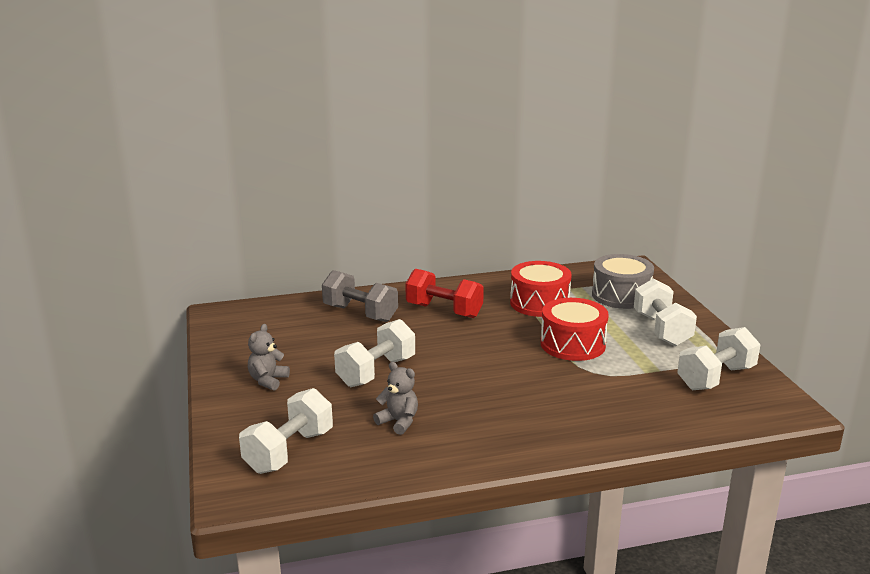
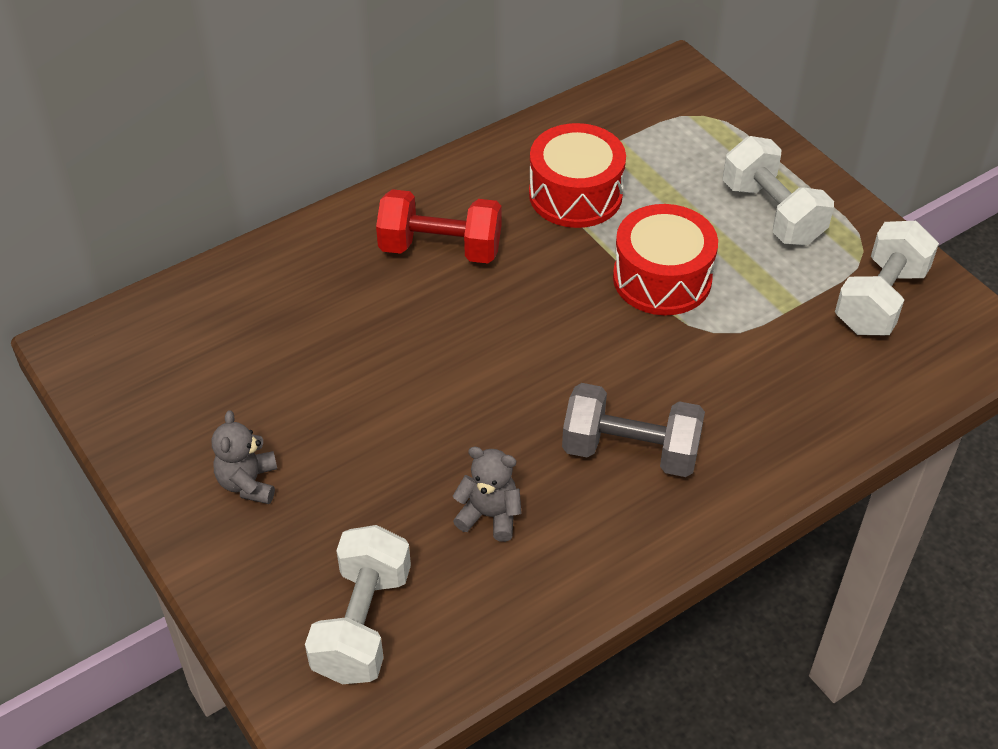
camera: 20 degrees left, 25 degrees up
grey dumbbell [322,270,398,322] -> grey dumbbell moved to [562,383,705,477]
white dumbbell [334,319,415,387] -> none
grey drum [592,254,654,309] -> none

